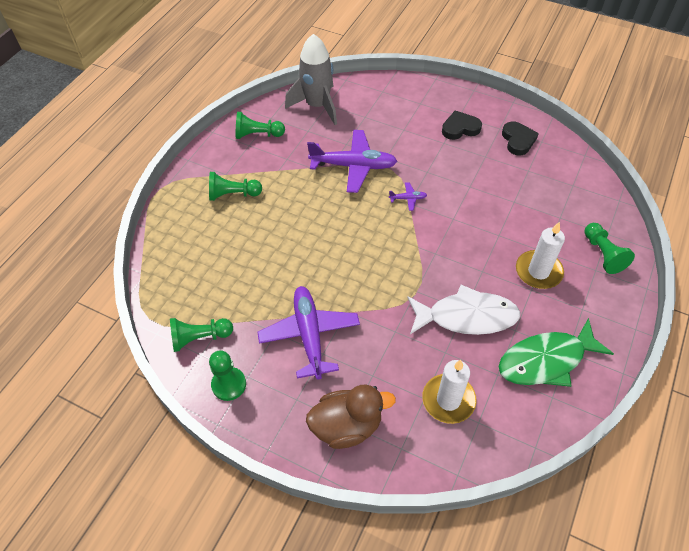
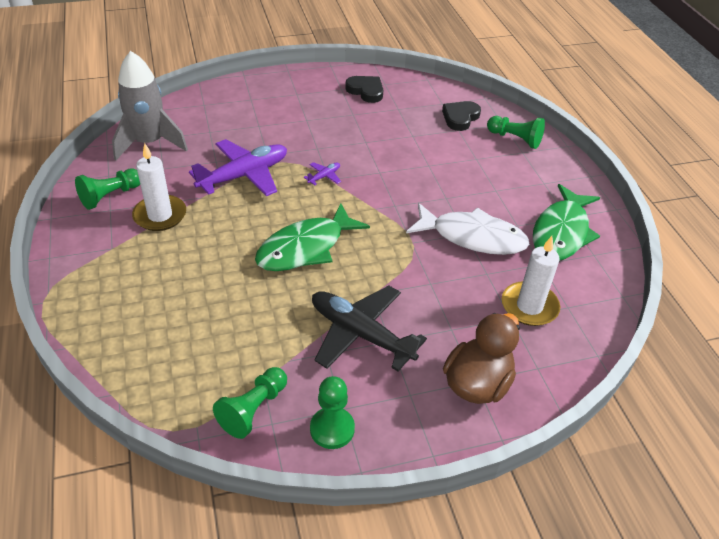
camera: 45 degrees left, 10 degrees down
green pawn [209,172,262,201] -> none
purple plane [257,286,360,380] -> black plane [312,286,427,372]
white fish [407,285,520,335] -> white fish turned 60 degrees clockwise [406,203,529,255]
black heart [442,111,482,140] -> black heart moved to [442,101,481,131]
white candle [516,222,565,289] -> white candle moved to [132,143,186,231]
none -> green fish [255,203,370,271]

